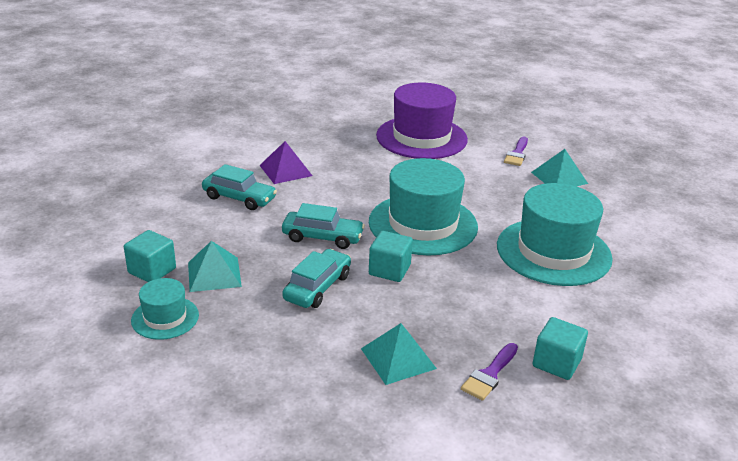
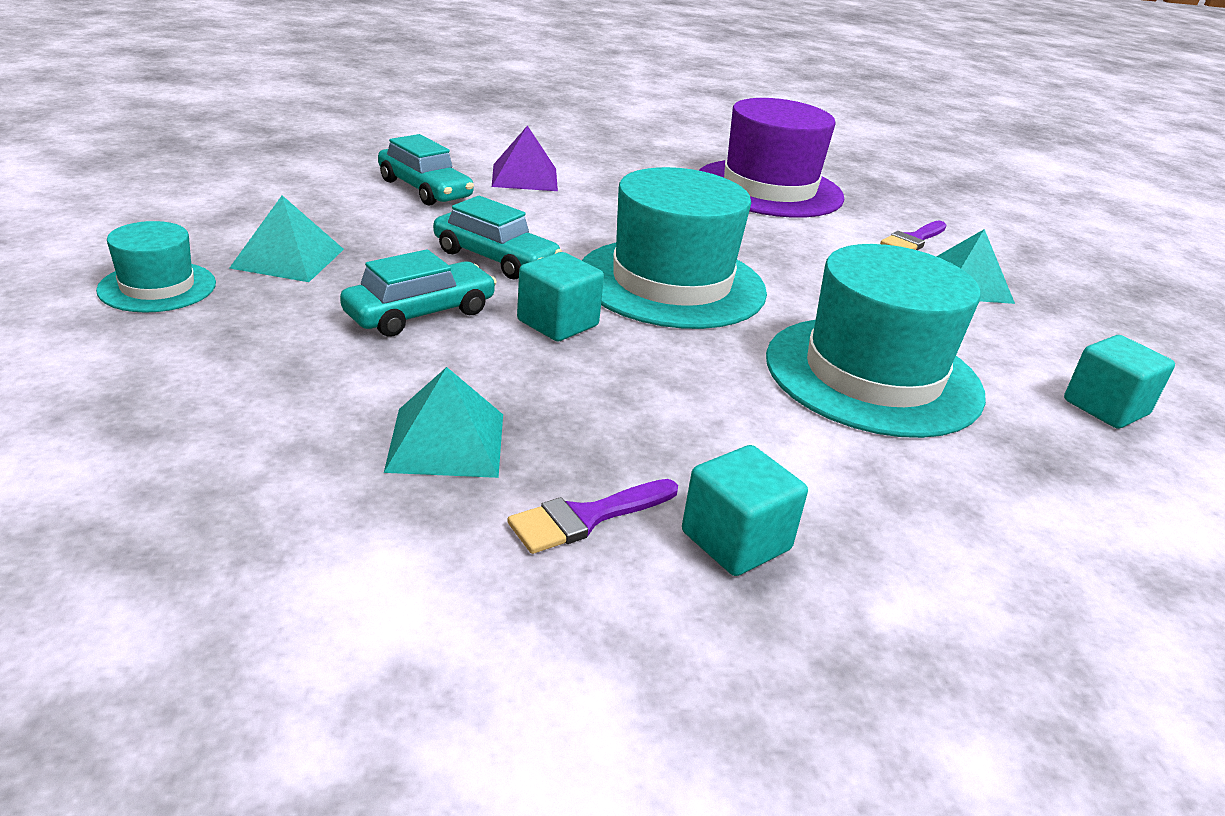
camera: 20 degrees right, 0 degrees up
turquoise cube [124,230,176,282] -> turquoise cube moved to [1064,335,1175,429]

